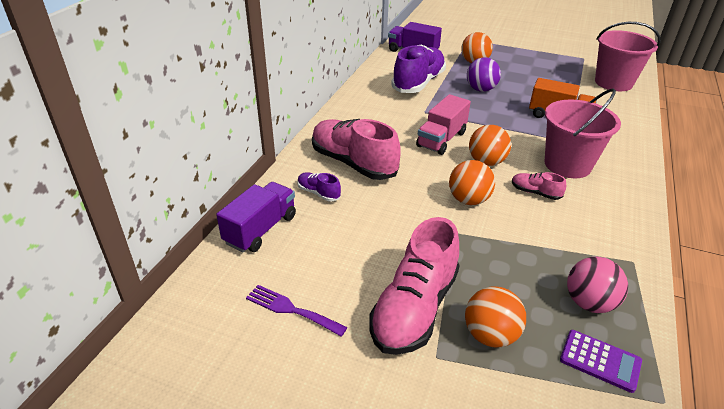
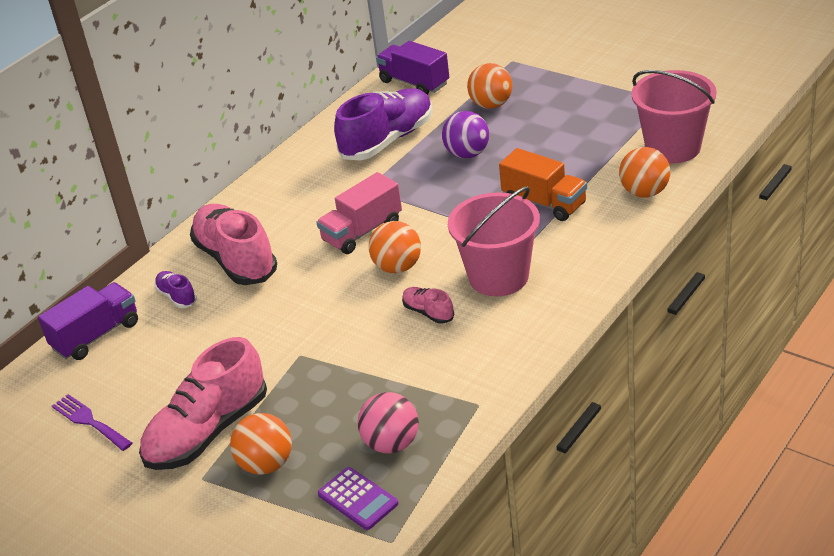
camera: 20 degrees right, 0 degrees up
orange ball [449,160,495,205] -> orange ball moved to [619,147,670,198]

